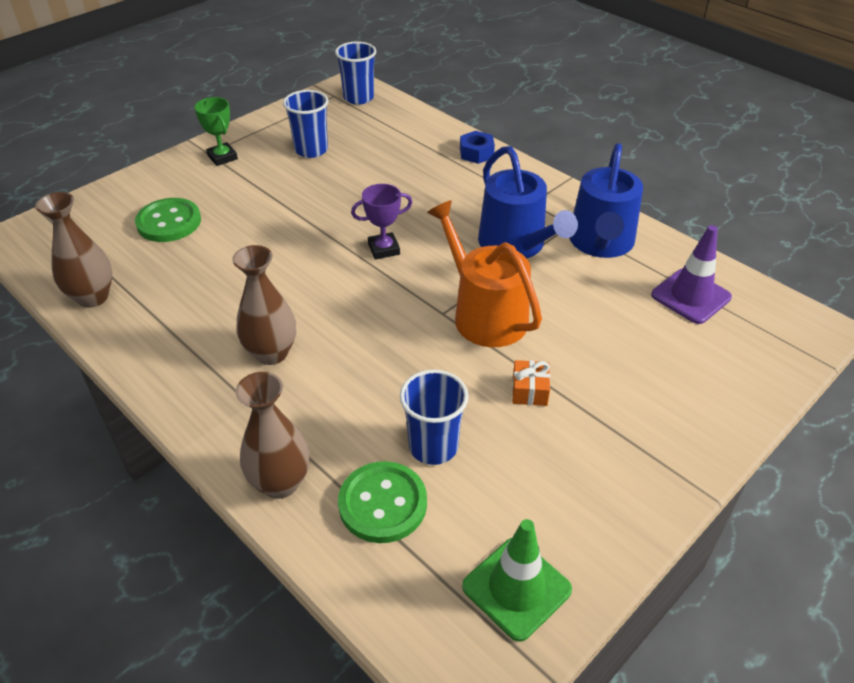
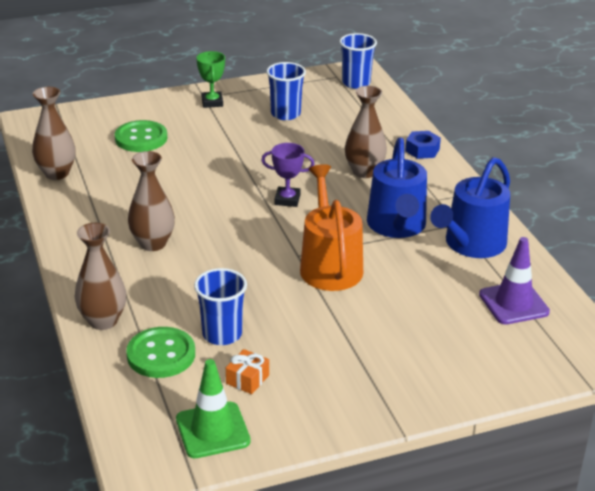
camera: 25 degrees right, 10 degrees down
orange gift [512,360,550,406] -> orange gift moved to [226,349,269,394]
none -> brown vase [345,86,387,178]

